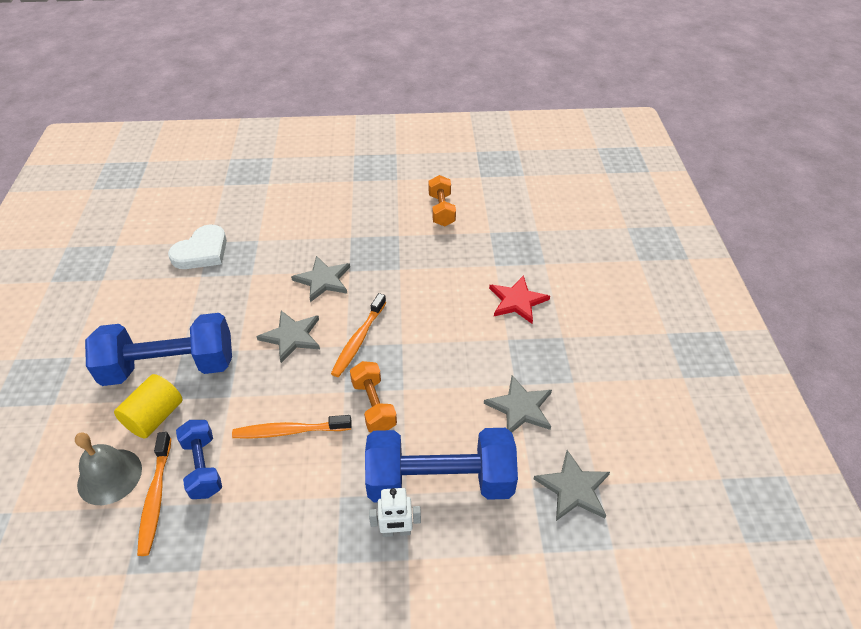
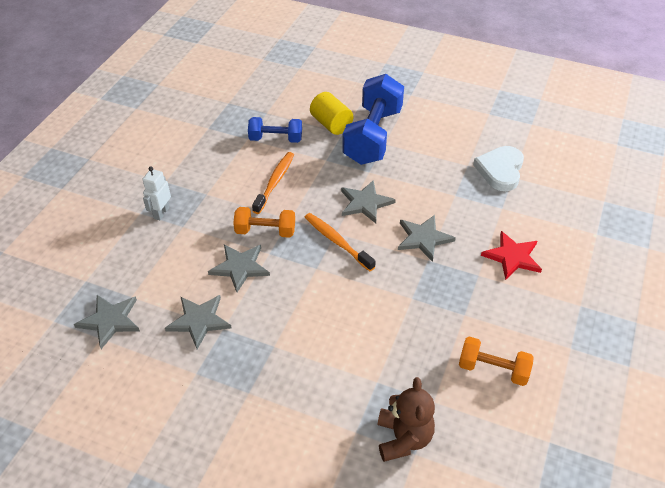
camera: 115 degrees right, 0 degrees up
grey bell [75,432,142,505] -> none
orange toothbrush [137,432,171,556] -> none
white heart [168,224,227,269] -> white heart turned 45 degrees clockwise [473,146,524,191]
blue dumbbell [365,428,518,502] -> none
red star [489,275,550,324] -> red star moved to [481,231,542,280]
none -> grey star [208,245,270,292]
none -> brown teddy bear [378,377,435,462]

